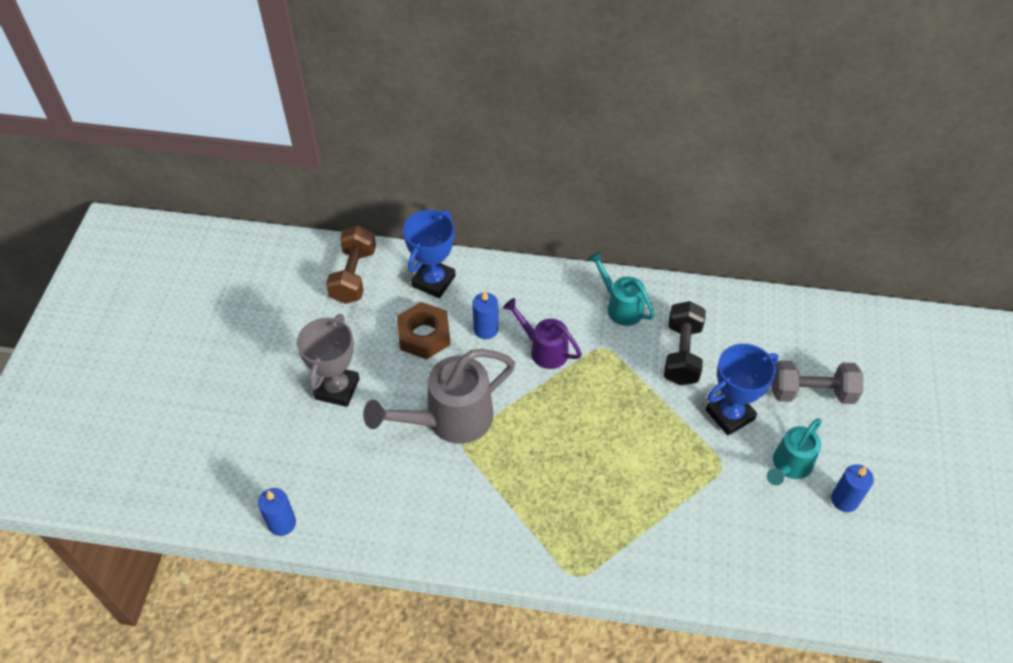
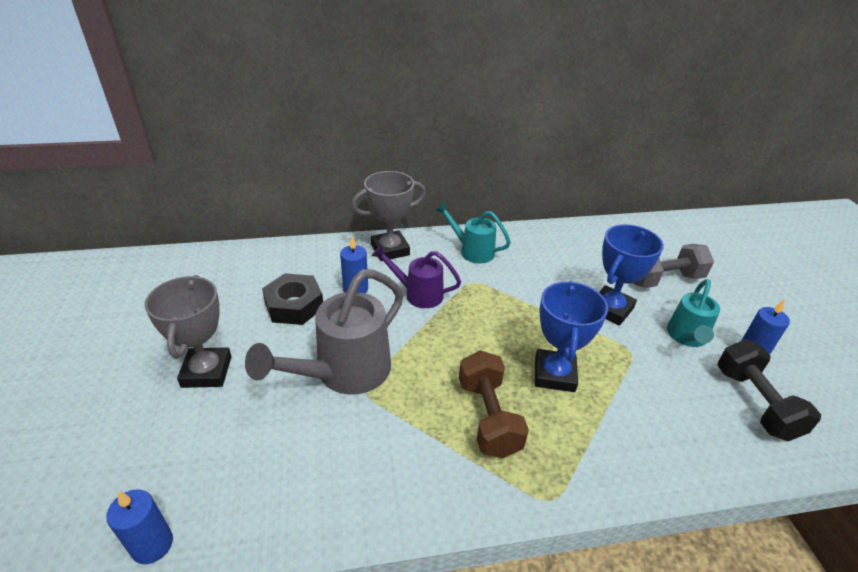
camera: 20 degrees left, 15 degrees down
brown dumbbell [326,225,376,304] -> brown dumbbell moved to [459,350,529,458]
brown nut [397,302,450,359] -> black nut [262,273,323,325]
blue trophy [403,210,456,298] -> blue trophy moved to [535,281,608,392]
black dumbbell [664,301,706,386] -> black dumbbell moved to [717,339,821,441]
none -> grey trophy [352,171,426,261]

